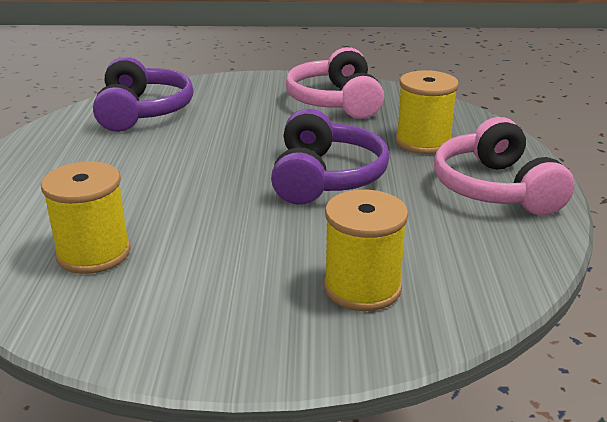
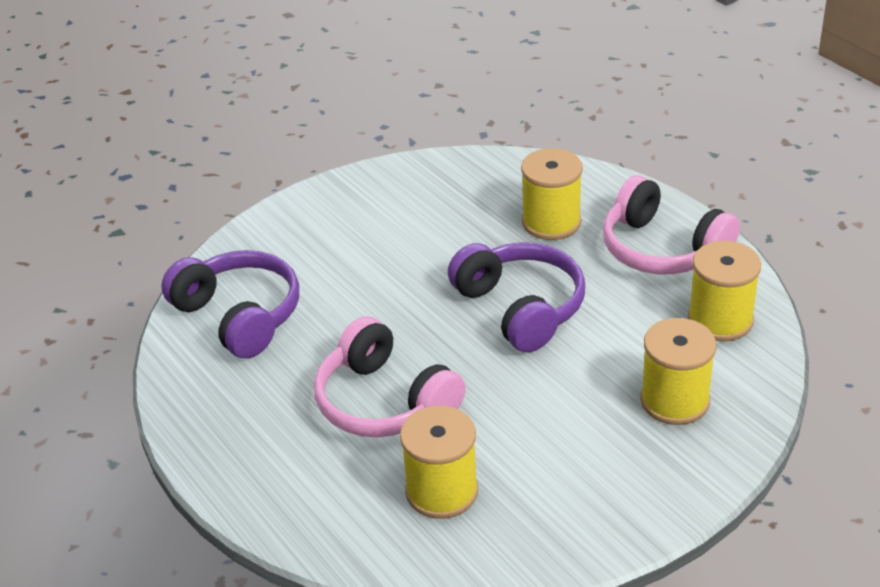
camera: 35 degrees left, 10 degrees up
pink headphones [286,47,384,119] -> pink headphones moved to [314,316,466,437]
none -> yellow spool [688,241,761,341]

